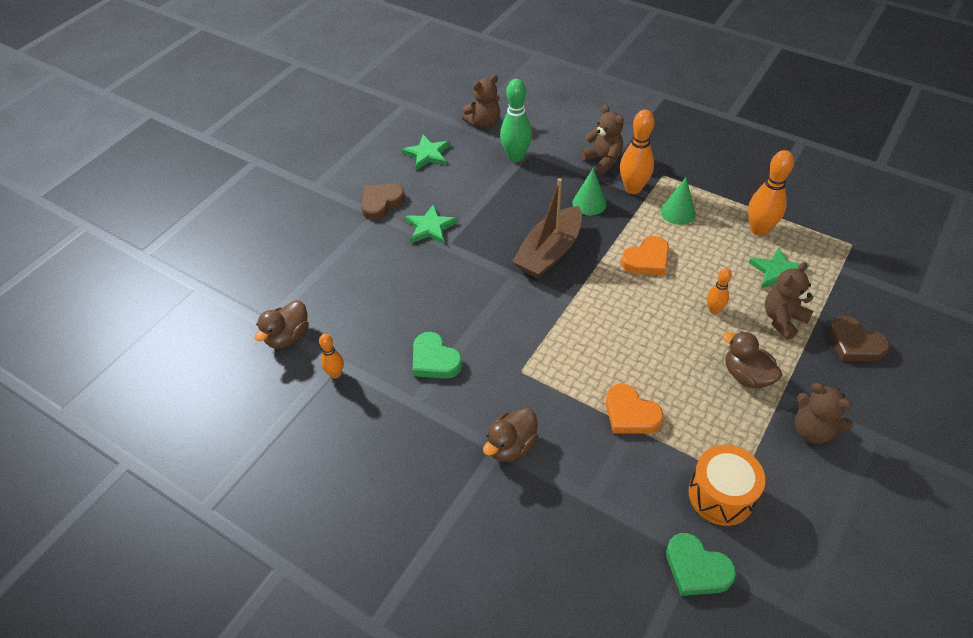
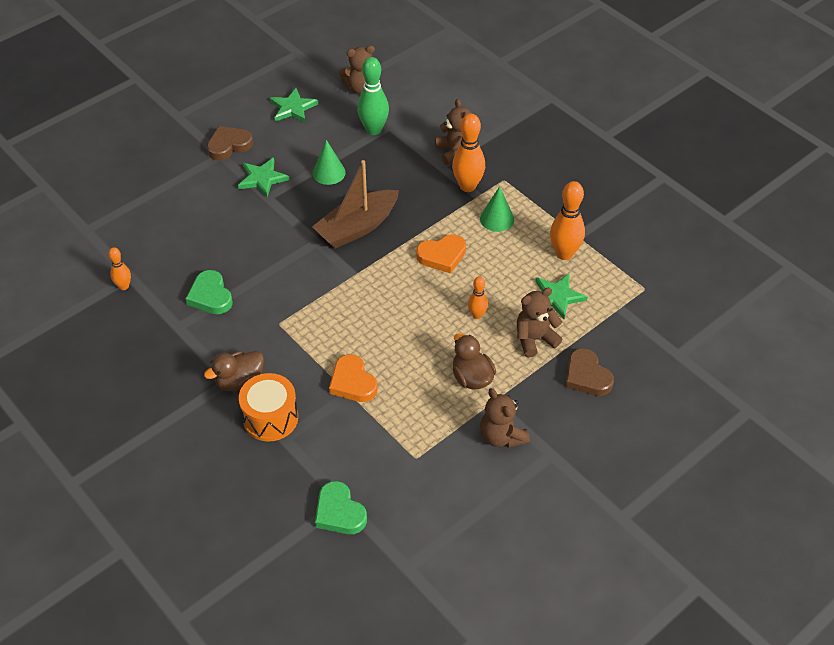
camera: 15 degrees right, 0 degrees up
brown duck [254,300,309,349] -> none
green cone [572,168,607,215] -> green cone moved to [312,140,346,185]
orange drum [688,445,765,526] -> orange drum moved to [239,373,298,442]

